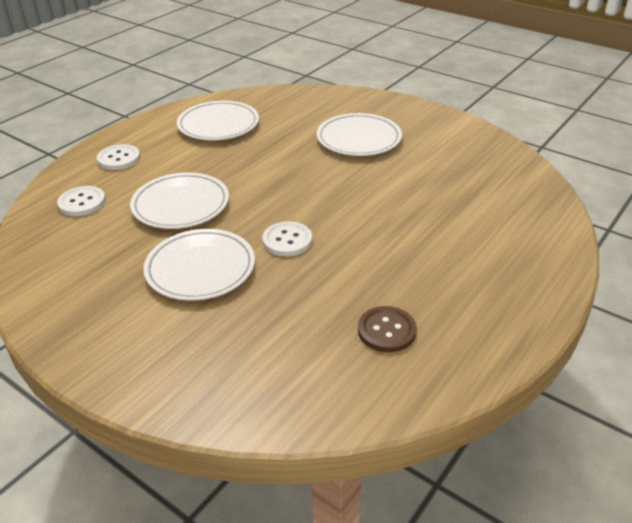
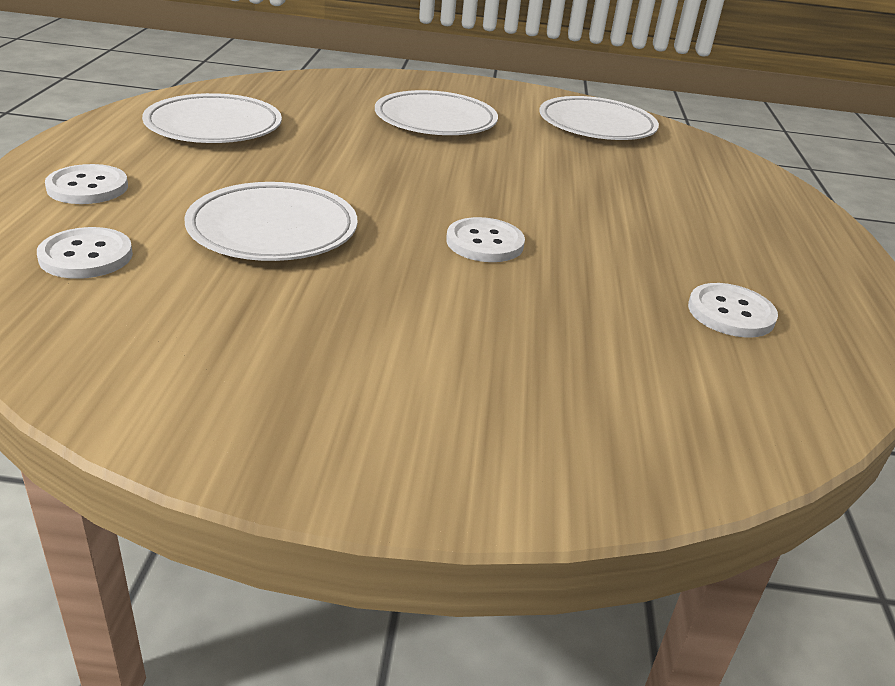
camera: 35 degrees left, 5 degrees down
white plate [143,229,255,301] -> white plate moved to [539,96,659,140]
brown button [358,306,417,352] -> white button [688,283,778,338]

